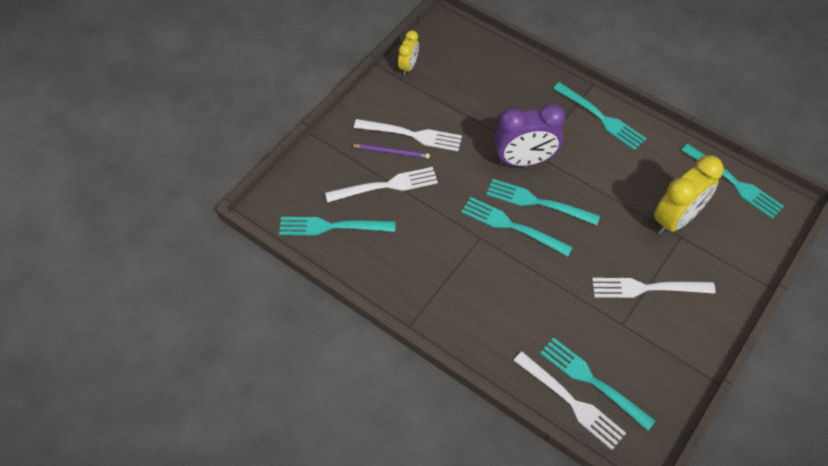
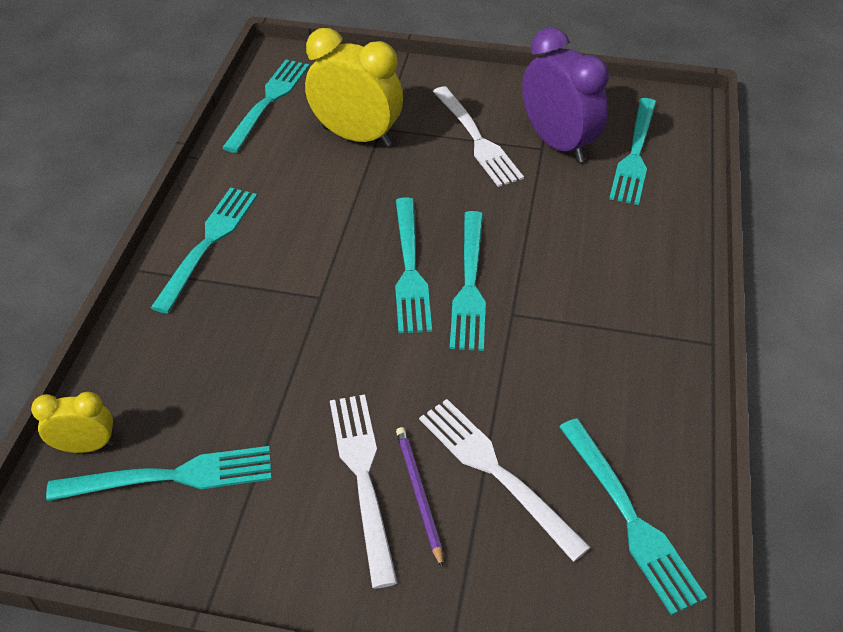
camera: 115 degrees left, 10 degrees down
yellow clock [398,30,419,75] -> yellow clock moved to [31,392,113,453]
purple clock [494,104,566,167] -> purple clock moved to [522,27,609,163]
white fork [513,351,626,450] -> none
none -> turquoise fork [46,446,272,501]

